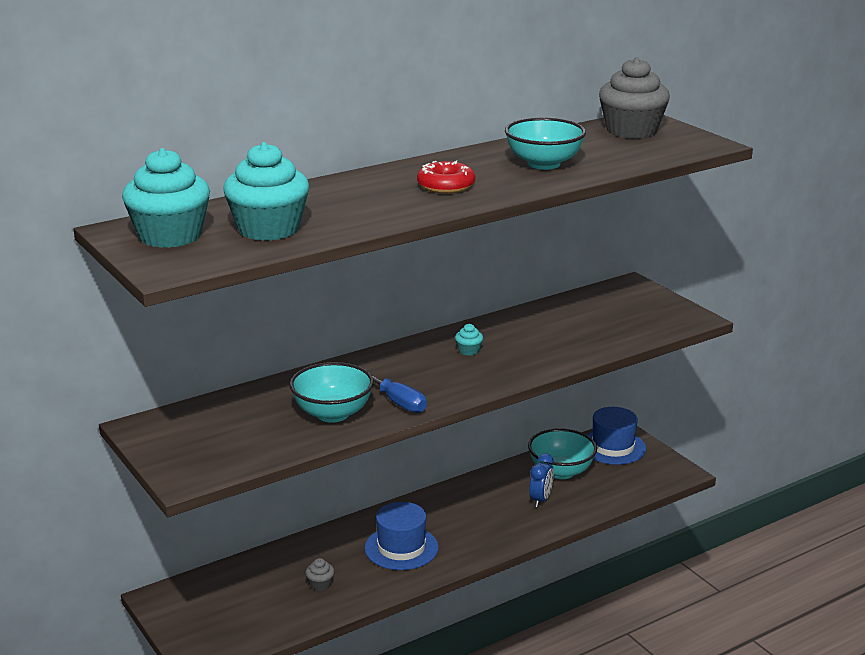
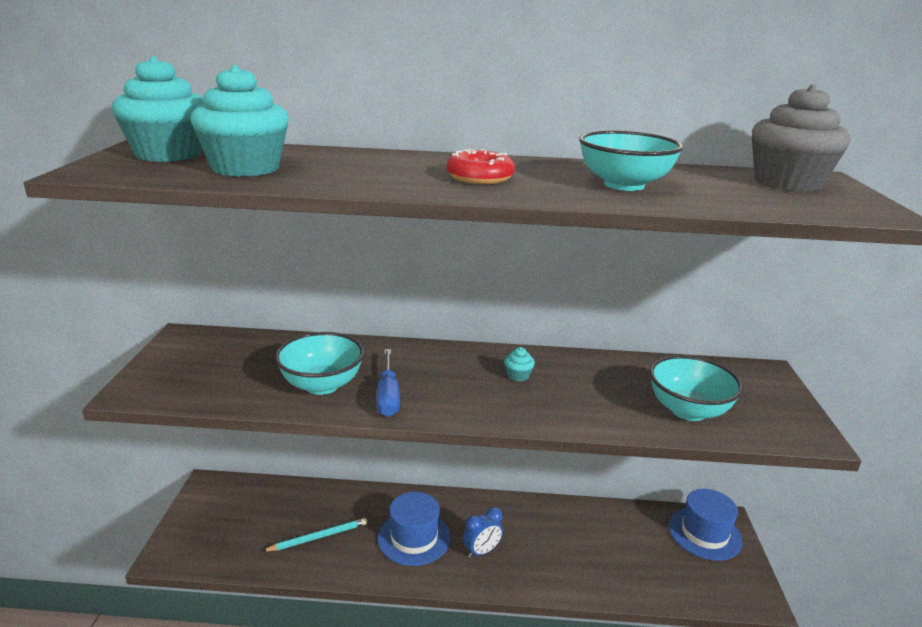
camera: 35 degrees right, 0 degrees up
grey cupcake [305,558,334,591] -> turquoise pencil [263,518,367,551]
turquoise bowl [528,428,597,479] -> turquoise bowl moved to [650,355,743,421]
blue clock [529,454,554,507] -> blue clock moved to [463,507,503,558]

